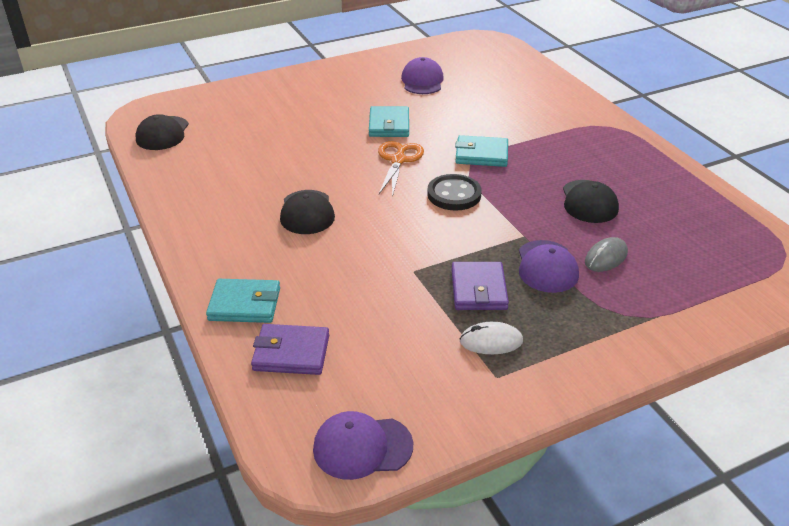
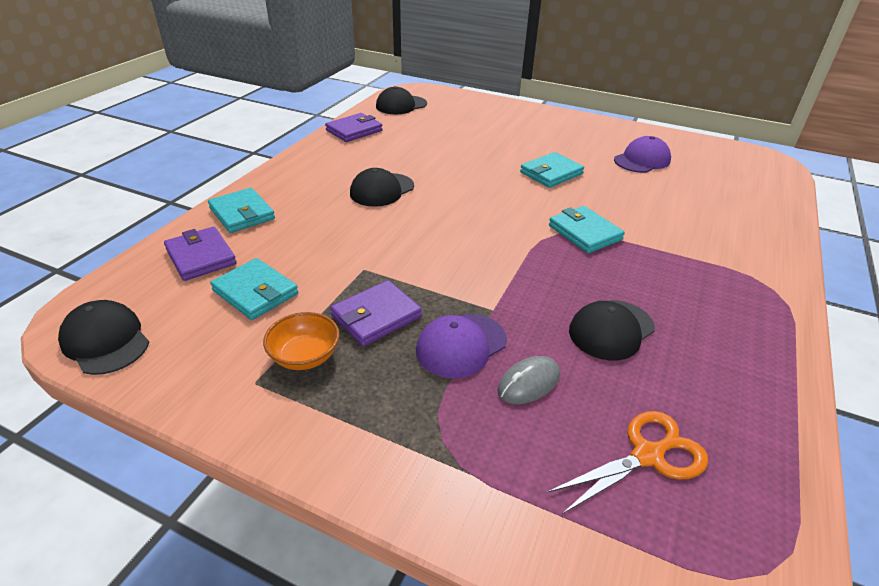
camera: 50 degrees right, 0 degrees up
purple cap [313,411,413,480] -> black cap [58,300,149,375]
orange scissors [378,141,424,197] -> orange scissors moved to [547,411,708,514]
black button [427,174,482,211] -> none
white mouse [460,322,523,354] -> orange bowl [263,312,340,370]
grey mouse [585,237,628,272] -> grey mouse turned 45 degrees counterclockwise [497,356,560,404]
none -> turquoise wallet [210,258,298,320]
none -> purple wallet [325,113,383,142]

